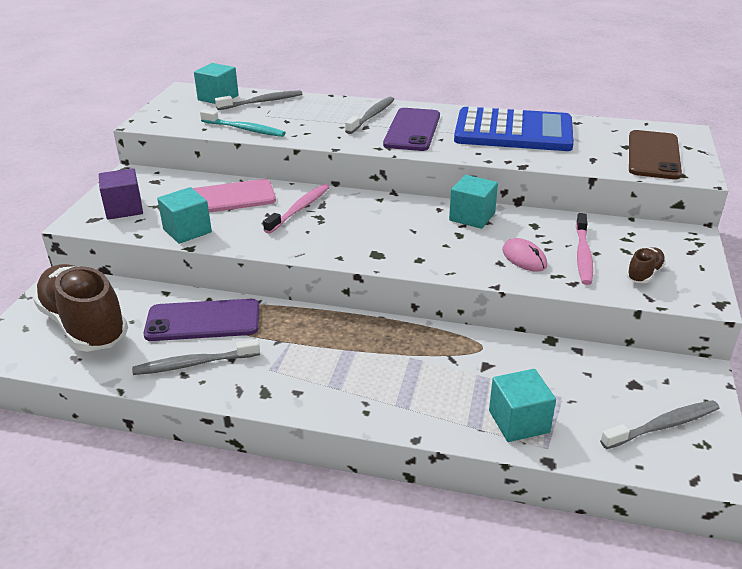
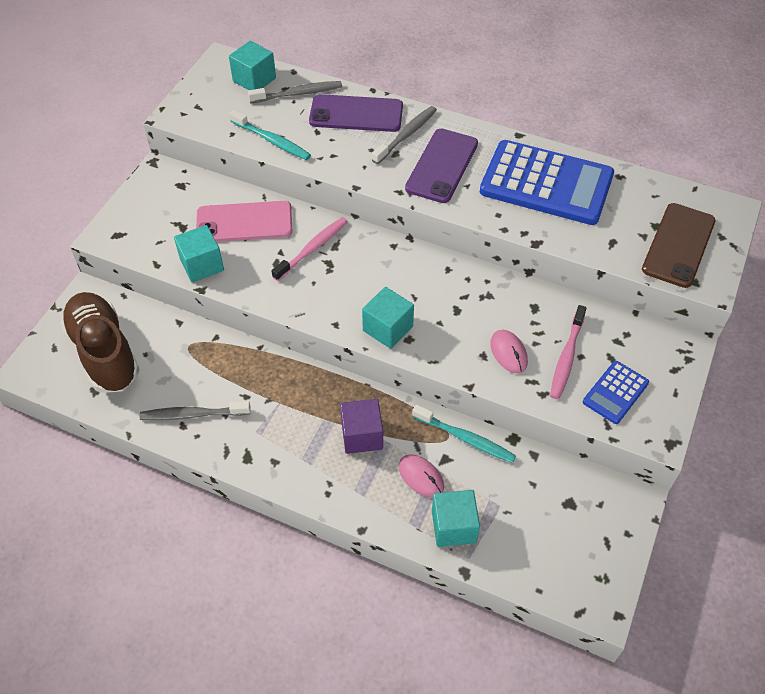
camera: 10 degrees right, 20 degrees up
purple cube [99,168,143,220] -> purple cube moved to [340,399,383,454]
purple phone [143,299,260,341] -> purple phone moved to [309,94,403,132]
turquoise cube [449,175,498,229] -> turquoise cube moved to [362,287,414,349]
grey toothbrush [600,400,720,449] -> none
brown shoe [626,247,666,283] -> blue calculator [583,361,649,424]
none -> pink mouse [399,454,444,498]
none -> turquoise toothbrush [412,404,516,463]

